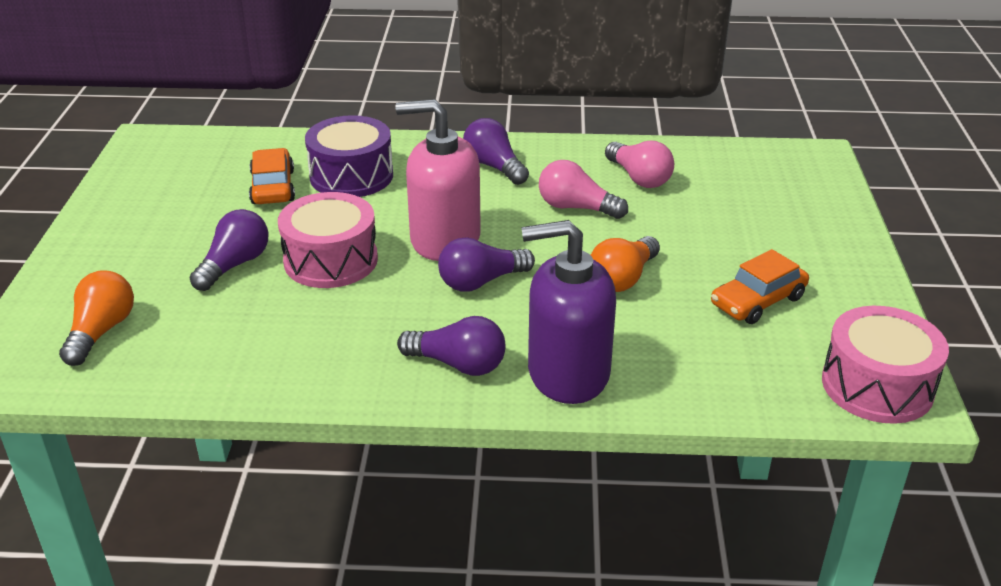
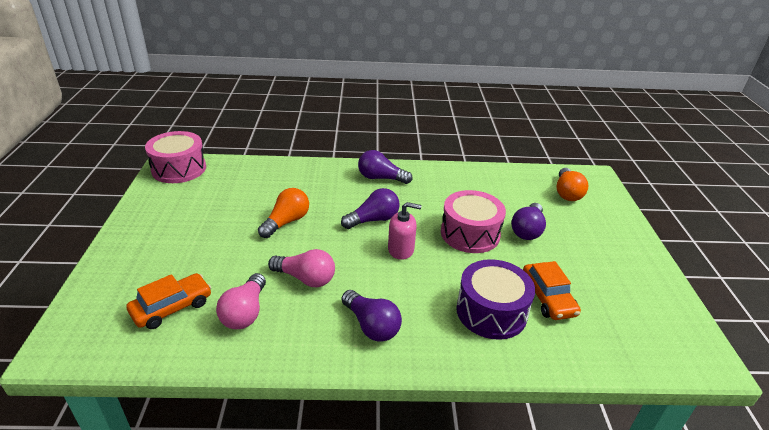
camera: 175 degrees right, 0 degrees up
pink soap dispenser [395,99,481,261] -> pink soap dispenser [388,202,422,260], size x0.56
purple soap dispenser [522,220,616,404] -> none
pink light bulb [605,141,674,188] -> pink light bulb turned 135 degrees counterclockwise [216,273,266,329]
orange car [711,249,809,324] -> orange car moved to [126,273,211,329]

